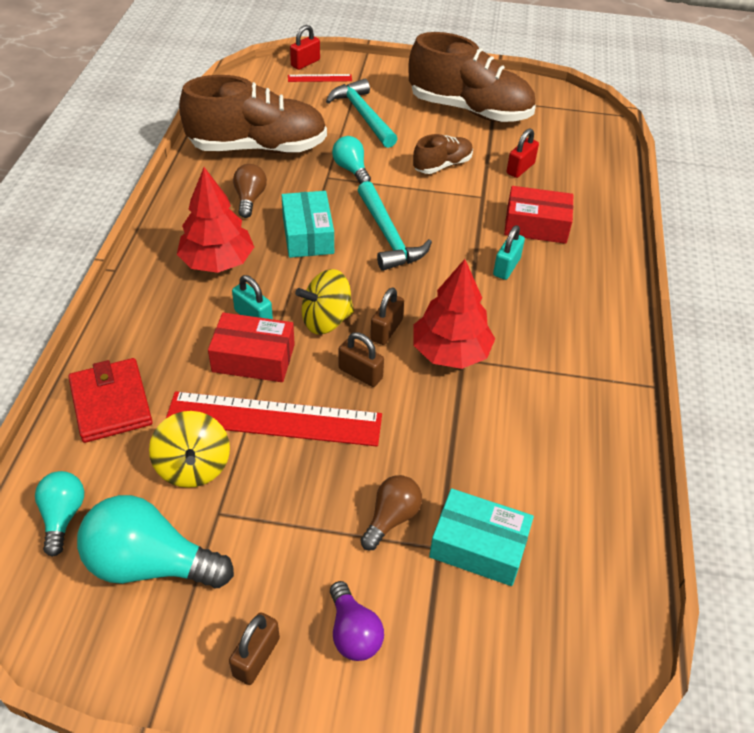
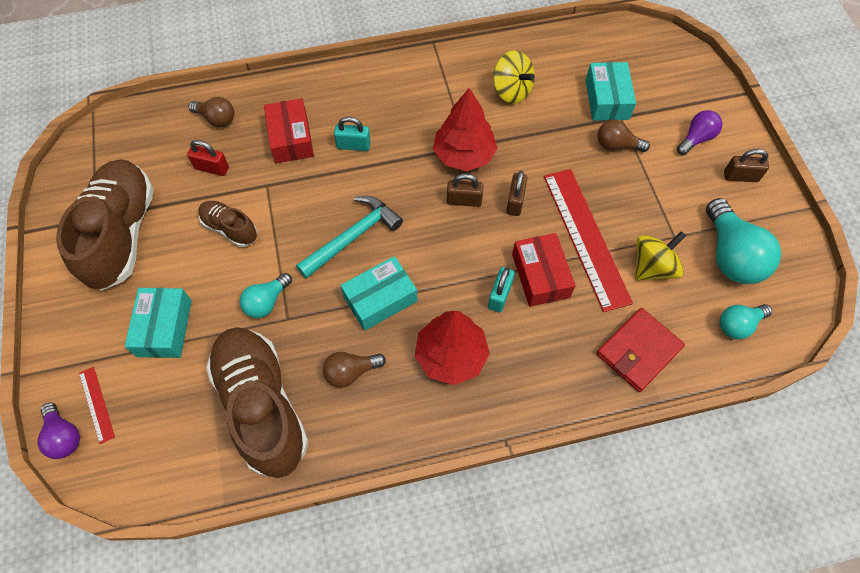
camera: 110 degrees left, 15 degrees up
red padlock [290,25,320,70] -> purple light bulb [38,403,80,459]
yellow spinning top [295,269,354,334] -> yellow spinning top moved to [493,50,535,104]
turquoise hammer [326,79,397,148] -> turquoise box [125,288,192,358]
none -> brown light bulb [188,97,234,127]

